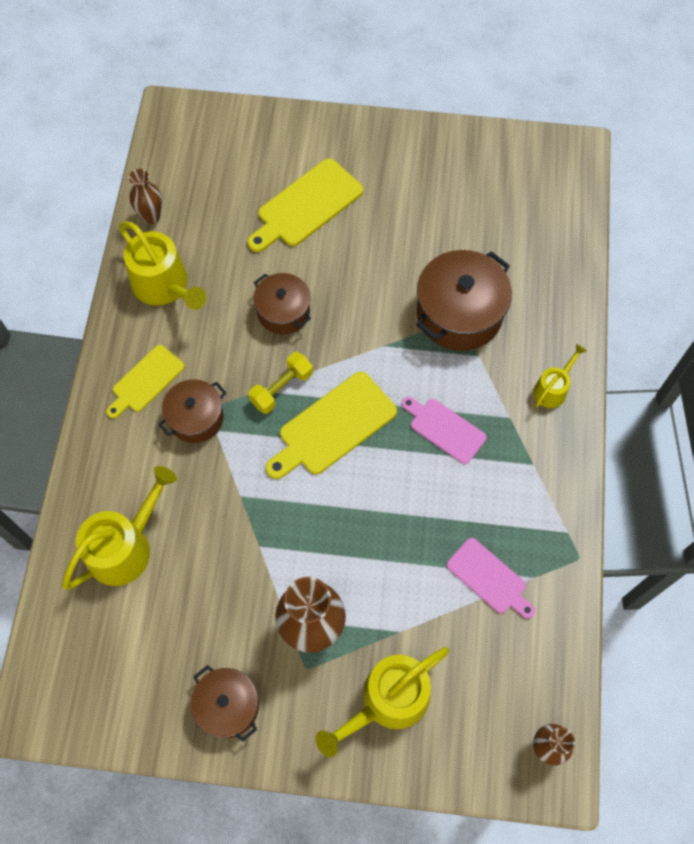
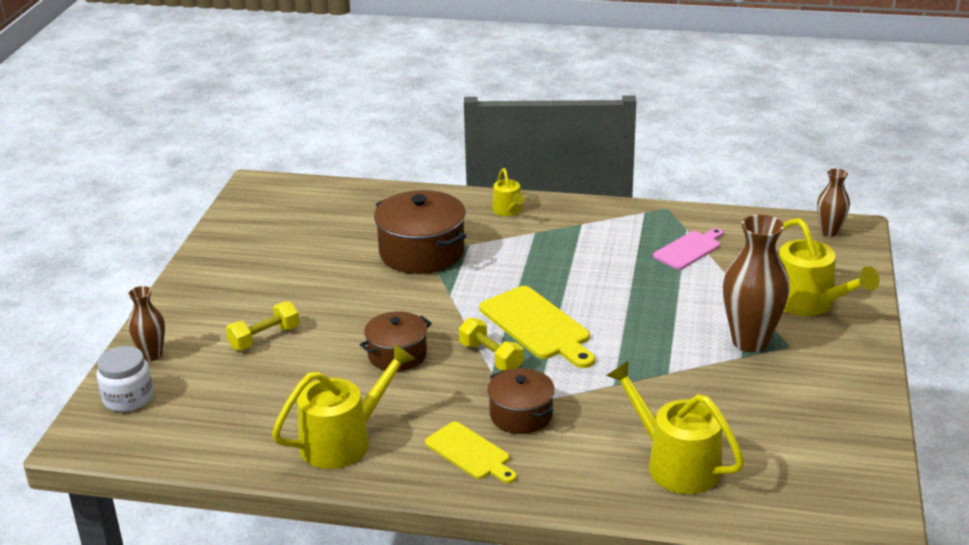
camera: 85 degrees left, 35 degrees down
brown vase [129,169,162,224] -> brown vase moved to [128,286,165,361]
brown pot [191,665,259,742] -> none
yellow cutting board [247,158,363,252] -> yellow dumbbell [226,301,300,350]
pink cutting board [401,397,487,464] -> none
yellow watering can [533,344,587,408] -> yellow watering can turned 150 degrees counterclockwise [492,168,524,216]
none -> white jar [96,346,153,412]

